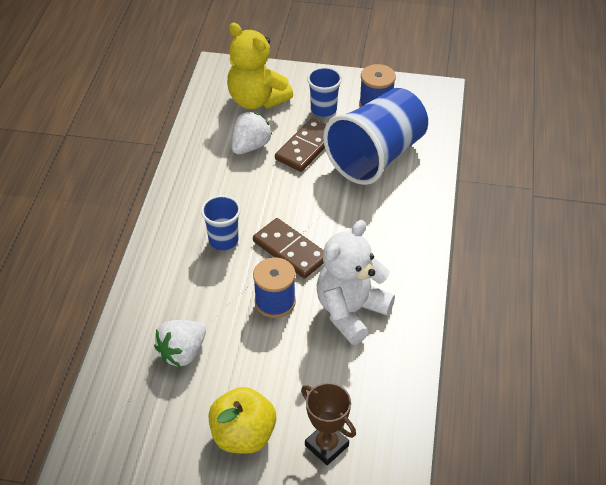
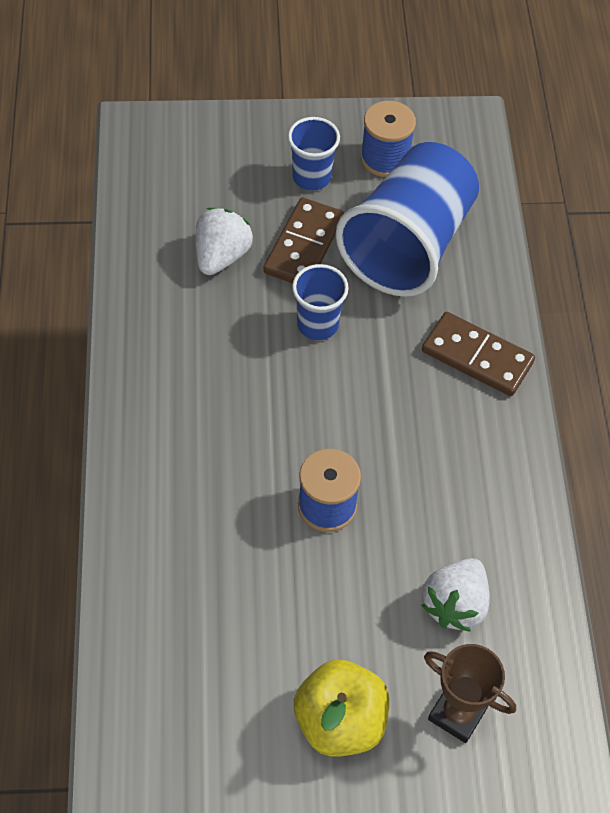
camera: 15 degrees left, 10 degrees up
white strawberry [154,320,206,367] -> white strawberry moved to [421,558,490,632]
blue cup [201,195,241,250] -> blue cup moved to [292,264,349,340]
yellow teddy bear [227,23,293,109] -> none
brown domino [253,218,324,279] -> brown domino moved to [422,312,535,396]
white teddy bear [317,220,395,345] -> none

